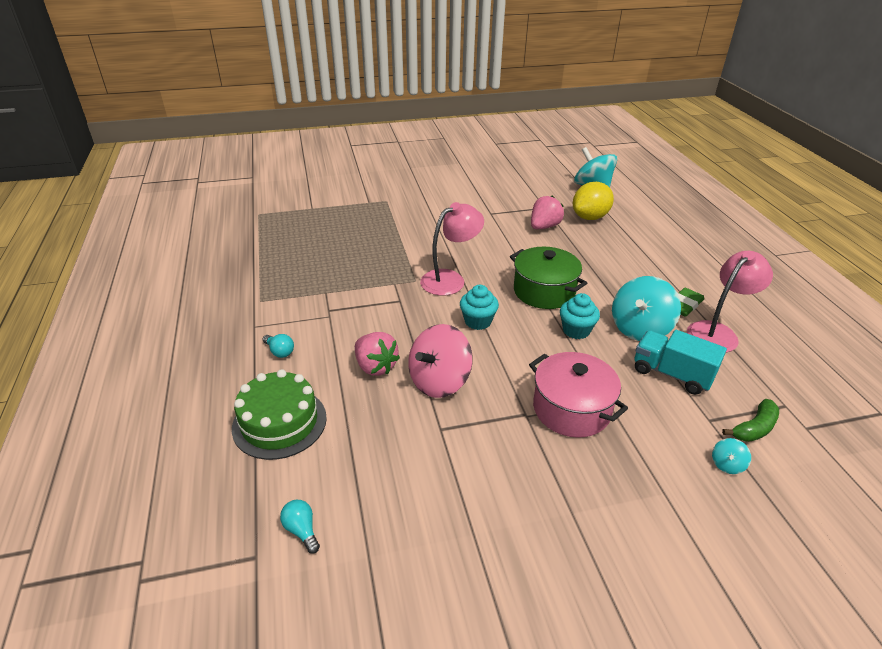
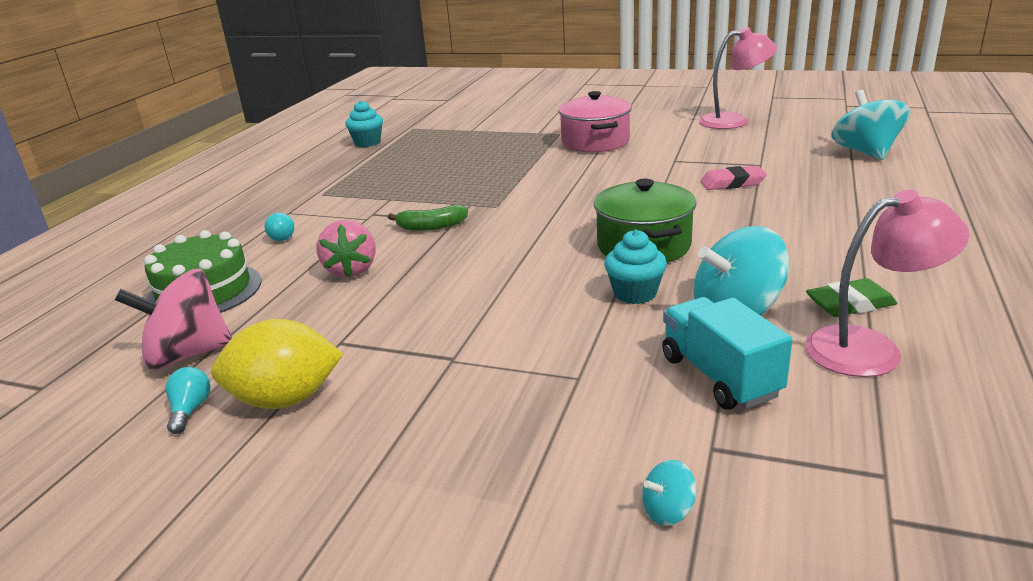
camera: 35 degrees right, 10 degrees down
turquoise light bulb [280,500,320,553] -> turquoise light bulb moved to [166,367,210,434]
pink spinning top [408,324,473,398] -> pink spinning top moved to [115,269,232,369]
pink lamp [420,202,484,296] -> pink lamp moved to [699,27,777,129]
turquoise cupcake [460,285,499,330] -> turquoise cupcake moved to [345,100,383,147]
pink pot [529,352,628,438] -> pink pot moved to [558,91,632,152]
pink strawberry [531,196,564,229] -> pink eraser [700,166,767,190]
yellow lemon [573,182,614,220] -> yellow lemon moved to [211,319,343,409]
green banana [722,399,779,442] -> green banana moved to [388,205,468,231]

